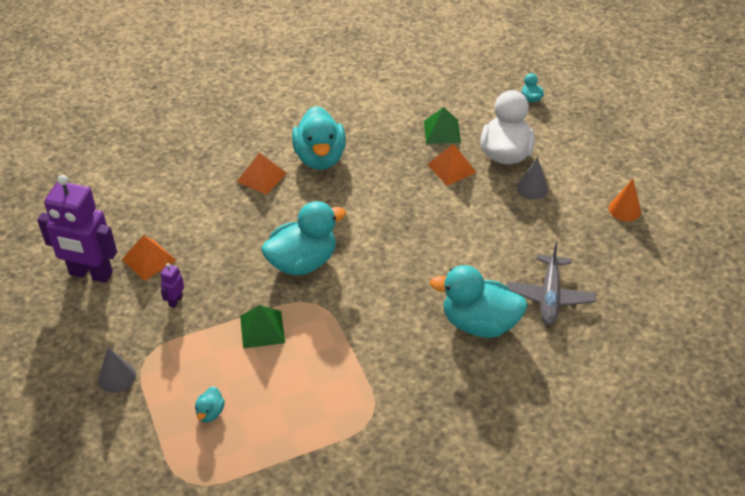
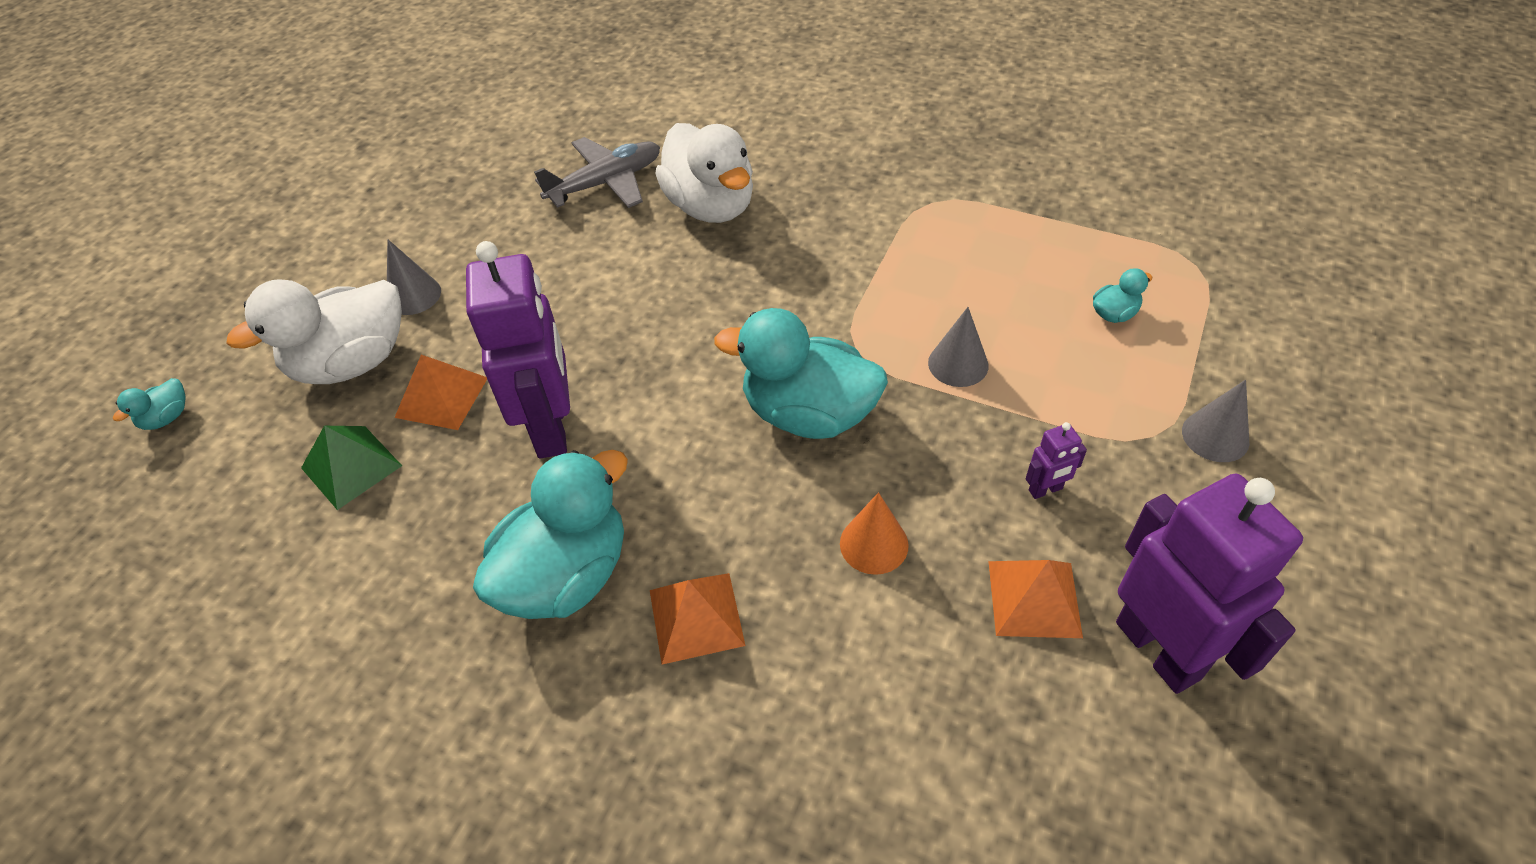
camera: 130 degrees left, 5 degrees up
green pyramid [240,305,285,349] -> grey cone [928,307,989,387]
turquoise duck [430,265,528,338] -> white duck [655,123,753,223]
orange cone [609,179,641,221] -> orange cone moved to [840,492,909,575]
none -> purple robot [466,241,570,459]

